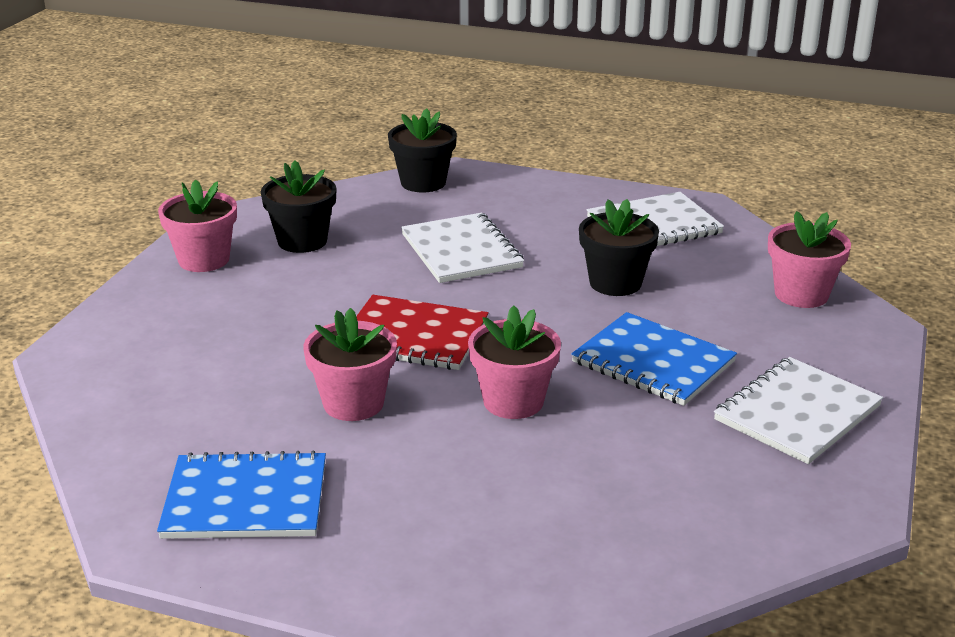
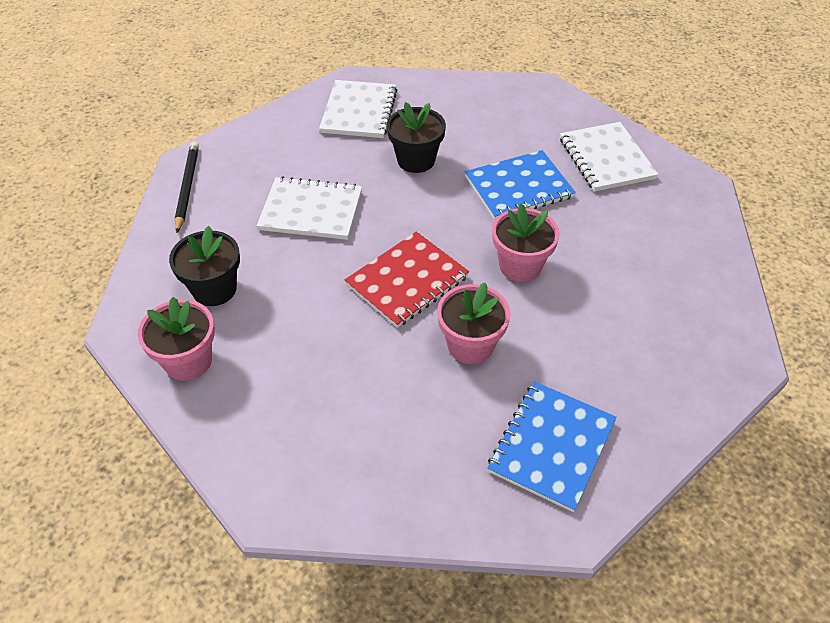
camera: 60 degrees left, 20 degrees up
black flower pot [388,108,457,193] -> black pencil [175,142,199,233]
pink flower pot [768,211,851,308] -> none

